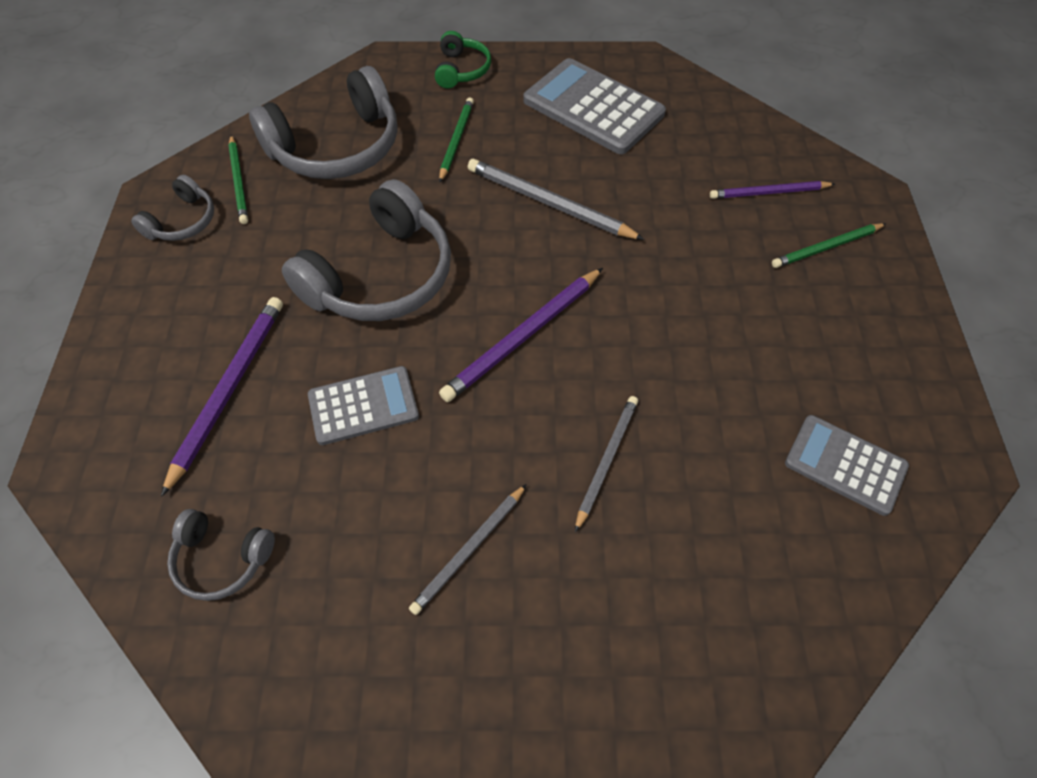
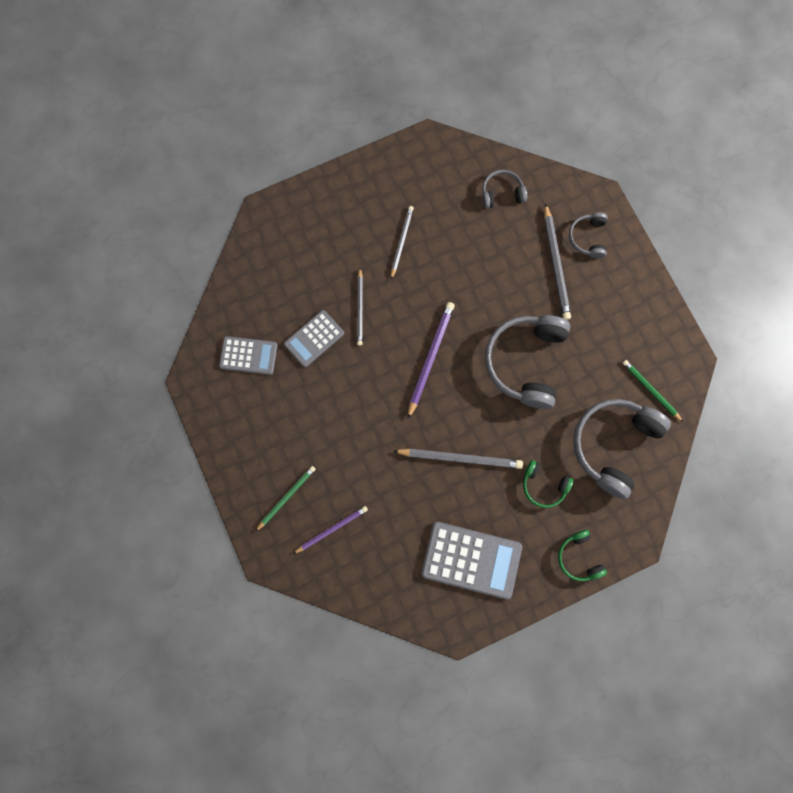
camera: 155 degrees right, 20 degrees up
grey headphones [131,175,214,241] -> grey headphones moved to [569,212,607,258]
purple pencil [161,297,283,497] -> grey pencil [544,203,571,320]
grey calculator [308,366,419,445] -> grey calculator moved to [284,310,344,367]
green pencil [439,98,474,183] -> green headphones [523,460,574,508]

